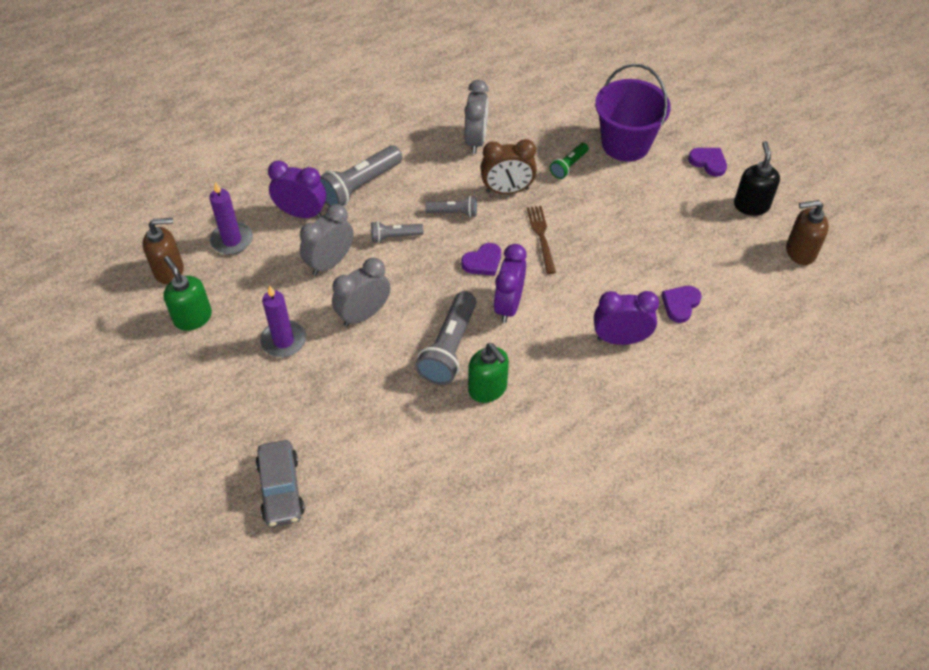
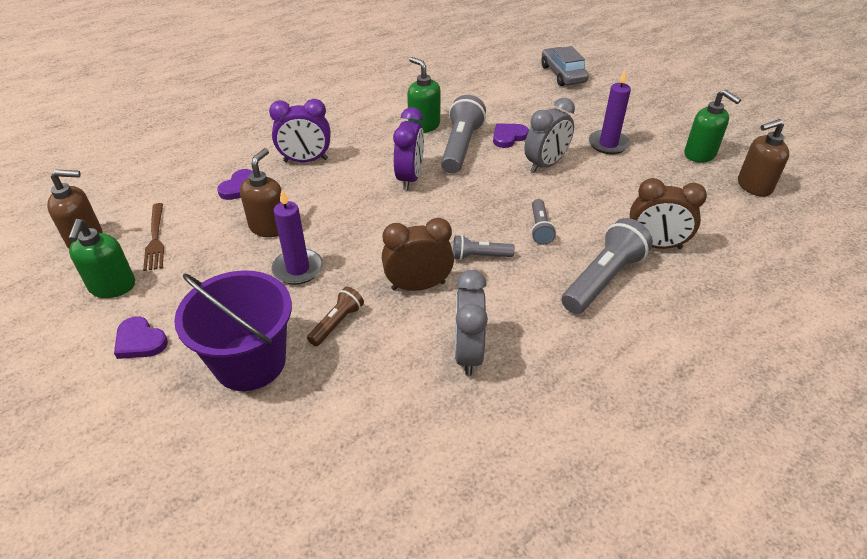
camera: 175 degrees right, 10 degrees down
purple candle [209,182,253,255] -> purple candle moved to [272,190,323,285]
purple clock [268,160,326,218] -> brown clock [630,178,707,249]
grey clock [300,204,354,275] -> none
grey flashlight [371,221,424,243] -> grey flashlight turned 105 degrees clockwise [531,199,556,245]
purple heart [461,243,501,276] -> purple heart moved to [493,123,529,148]
brown fork [527,206,556,274] -> brown fork moved to [143,203,164,271]
green flashlight [550,143,589,179] -> brown flashlight [307,287,364,346]
black soap dispenser [734,141,780,216] -> green soap dispenser [68,219,135,298]
none -> brown soap dispenser [240,148,282,237]

